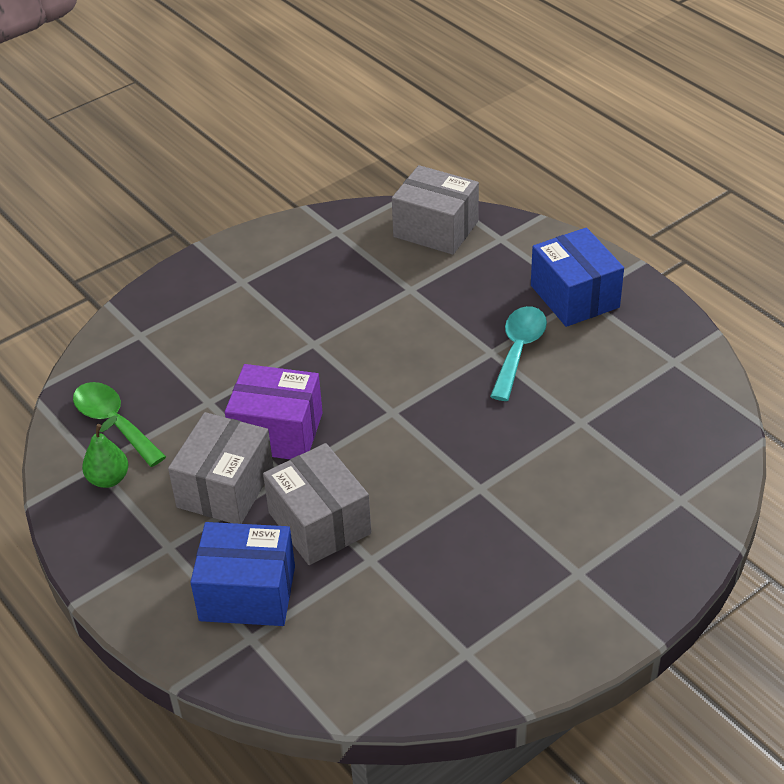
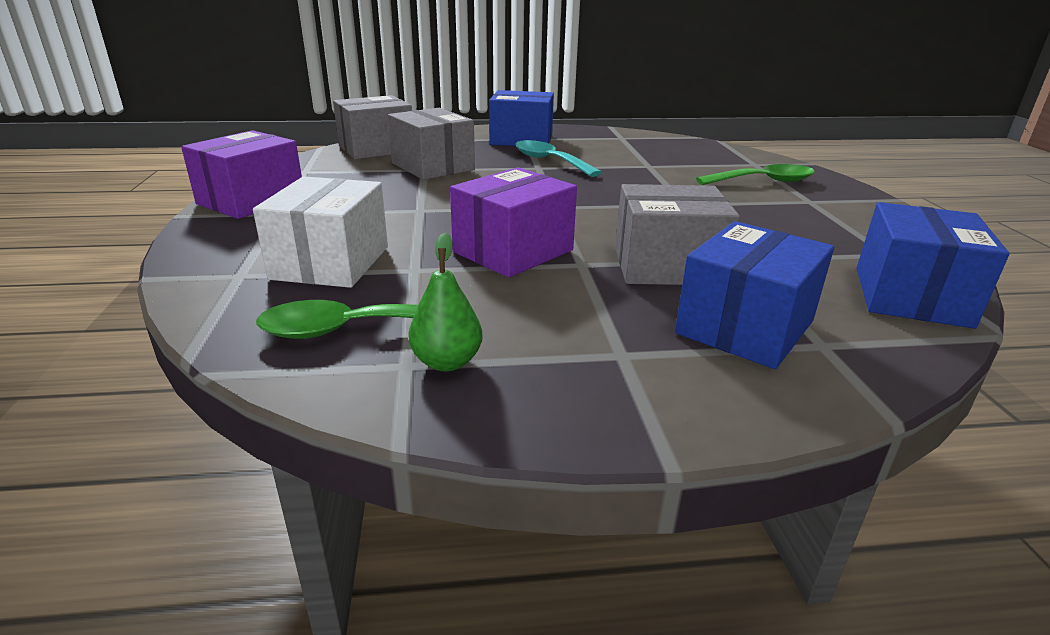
camera: 60 degrees left, 15 degrees down
grey box [168,412,274,524] -> grey box moved to [388,108,475,180]
none -> purple box [181,130,302,219]
none -> white box [253,176,388,288]
none -> green spoon [696,164,815,185]
none -> blue box [857,202,1009,329]

